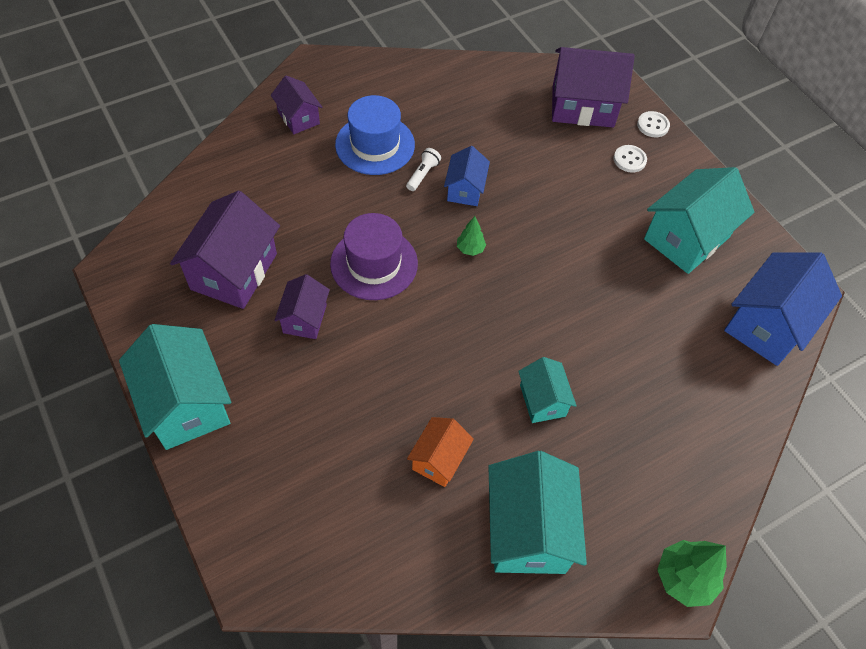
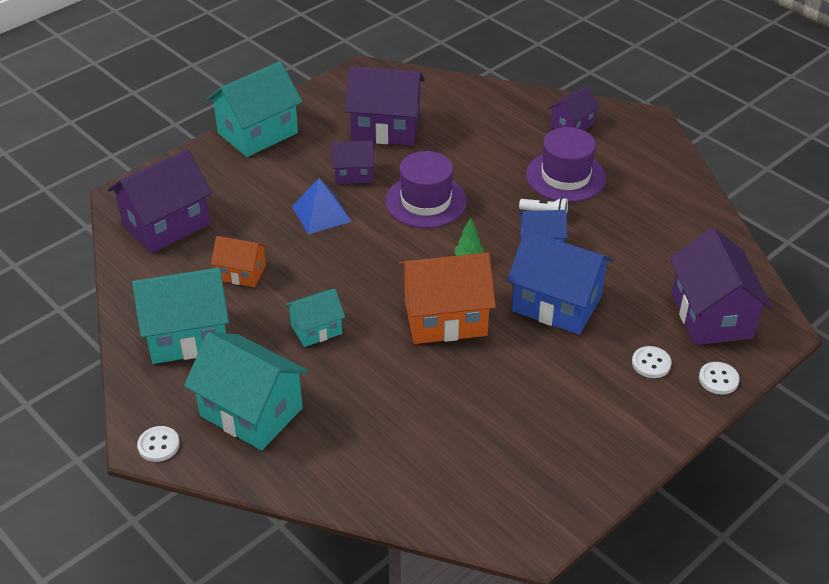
camera: 80 degrees right, 15 degrees down
blue hat [335,95,415,175] -> purple hat [526,127,606,202]
turquoise house [644,167,754,274] -> turquoise house moved to [184,332,308,450]
green tree [657,540,727,607] -> white button [137,426,180,462]
blue house [724,252,842,366] -> blue house moved to [507,230,613,335]
none -> purple house [108,149,212,254]
none -> blue pyramid [292,178,352,234]
none -> orange house [399,252,496,344]

